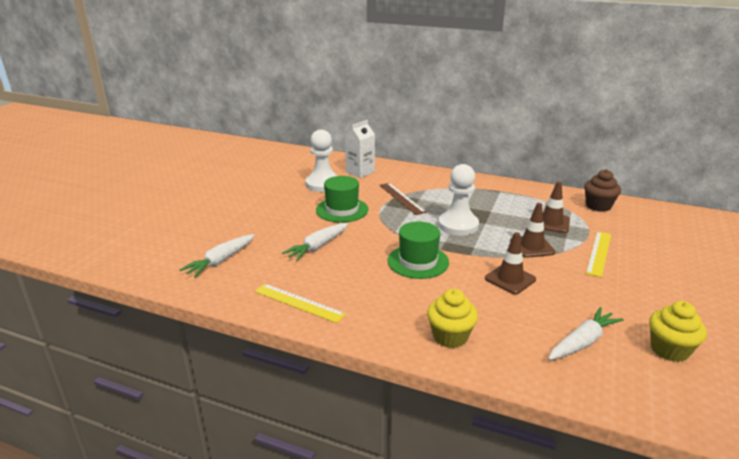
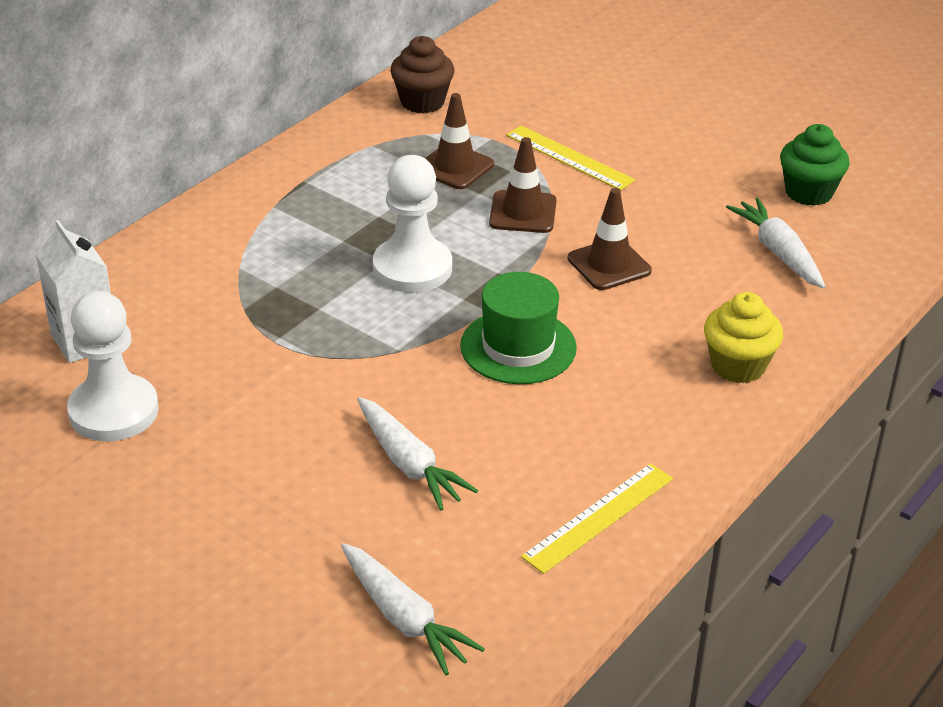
camera: 75 degrees left, 10 degrees up
green hat [316,176,368,223] -> none
brown ruler [379,183,427,215] -> none
yellow cupcake [649,301,707,362] -> green cupcake [780,124,850,206]

